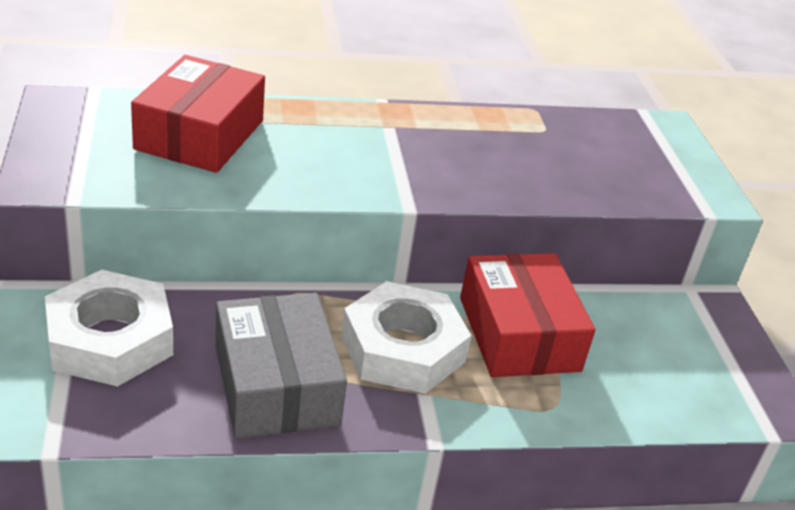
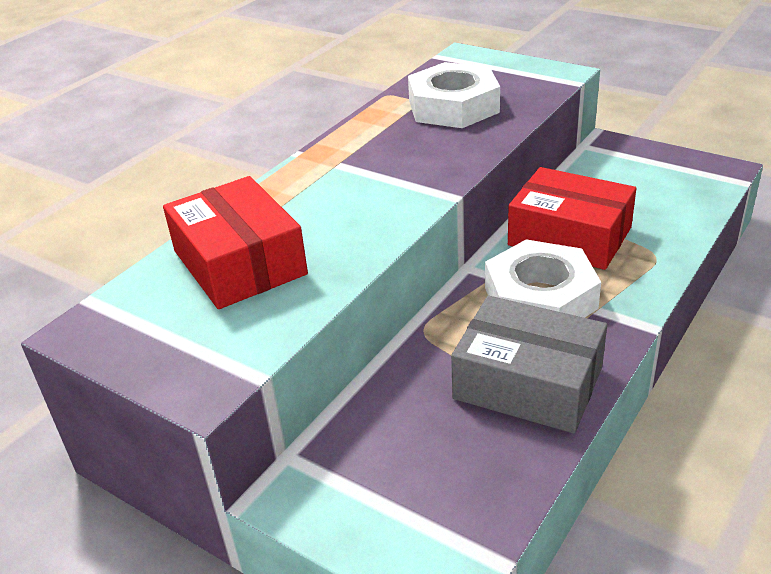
camera: 40 degrees left, 0 degrees up
white nut [45,270,173,387] -> white nut moved to [408,62,500,128]

